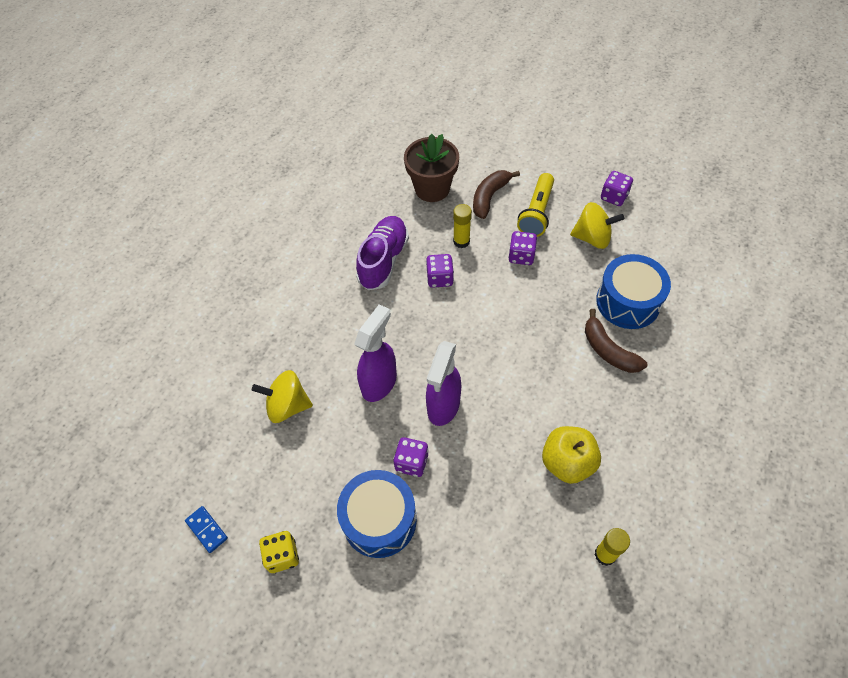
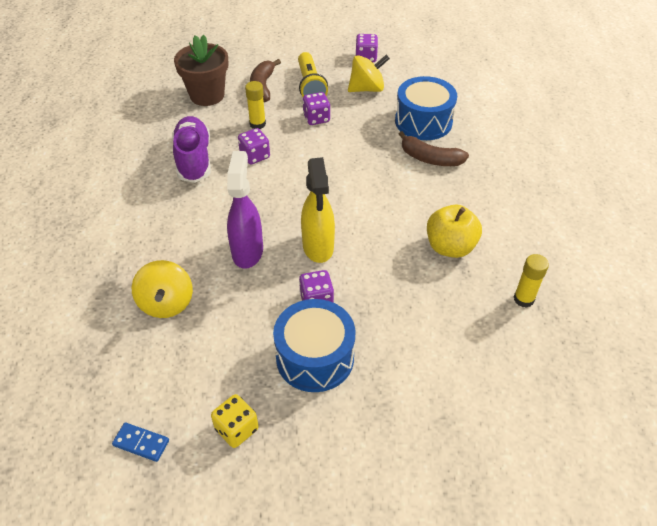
camera: 30 degrees left, 10 degrees down
yellow spinning top [252,370,313,423] -> yellow spinning top turned 75 degrees counterclockwise [132,260,193,318]
purple spray bottle [426,341,461,426] -> yellow spray bottle [301,157,335,263]

